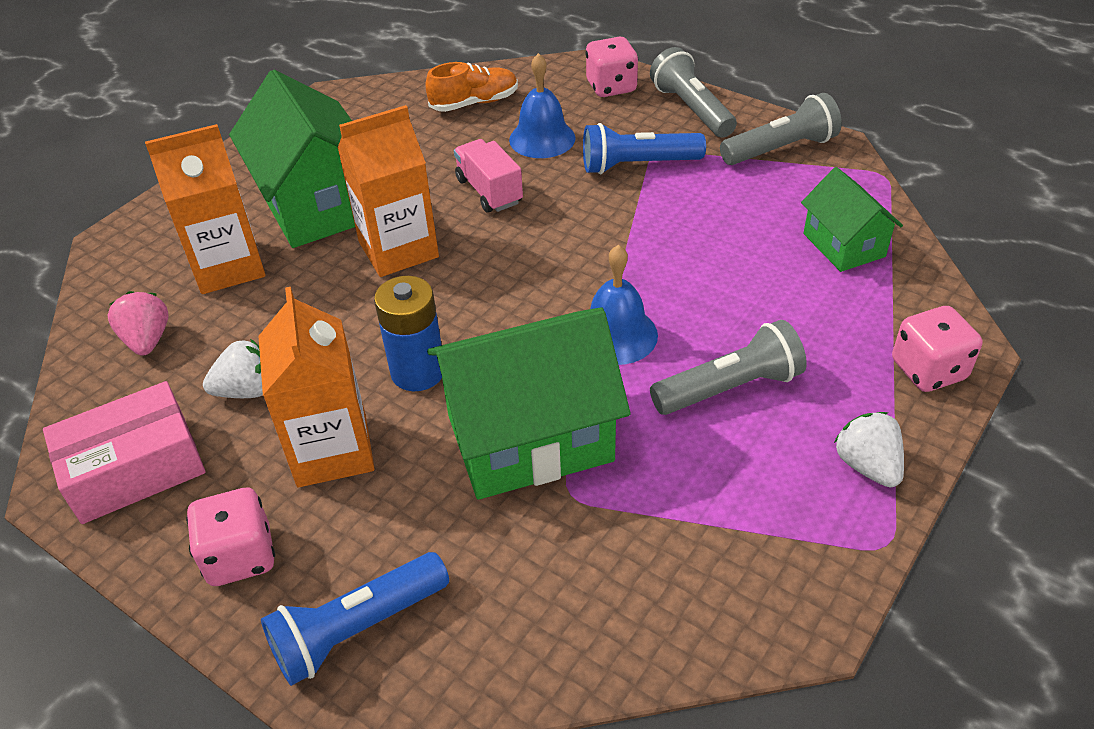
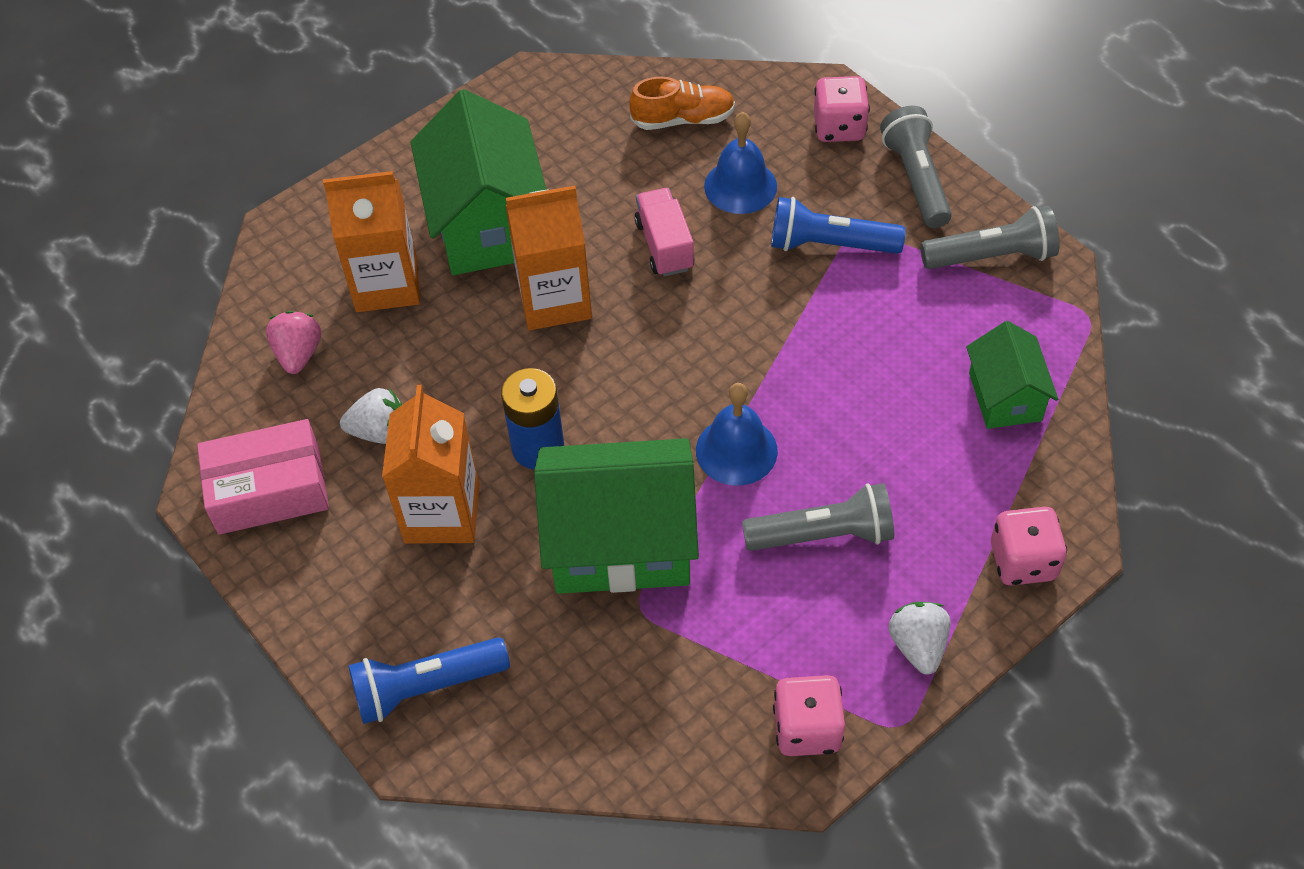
camera: 15 degrees right, 10 degrees up
pink dice [186,487,275,586] -> pink dice moved to [773,675,845,756]

